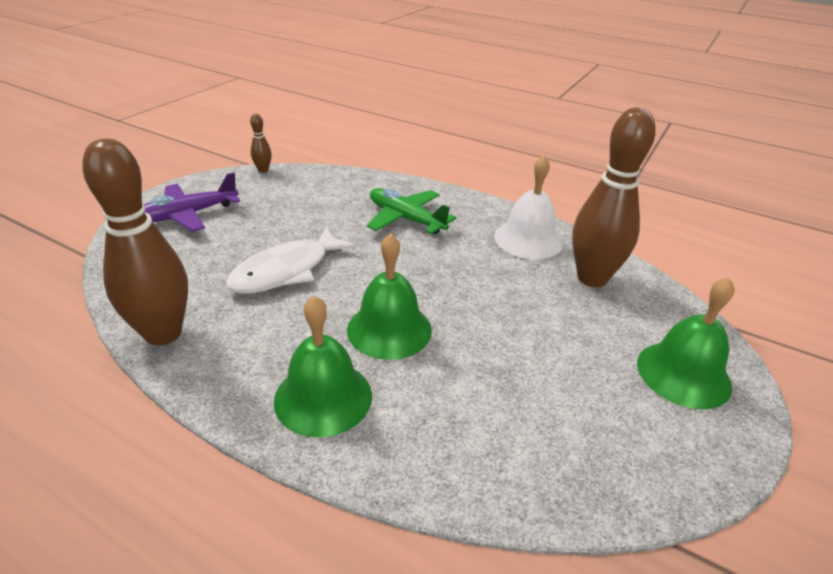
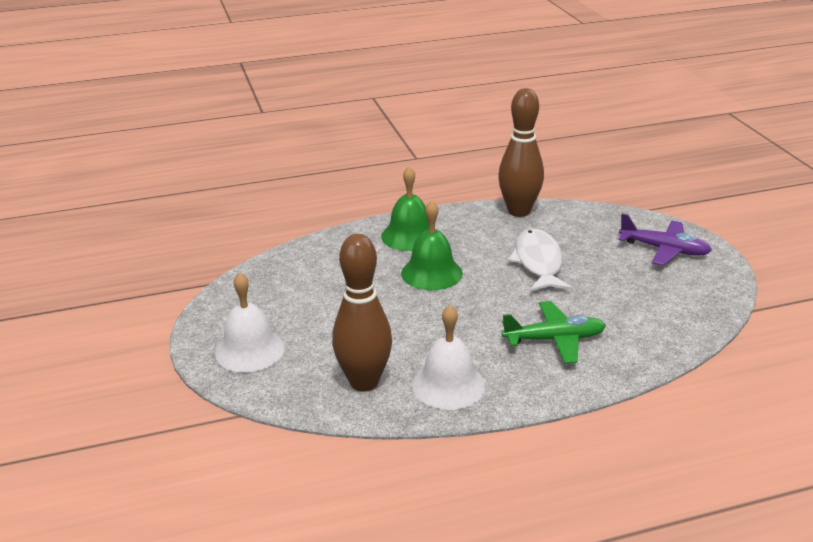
camera: 135 degrees right, 5 degrees down
purple plane [144,172,240,232] -> purple plane turned 105 degrees clockwise [619,214,712,266]
brown bowling pin [250,114,272,173] -> none
green bell [637,277,735,409] -> white bell [215,273,285,372]

